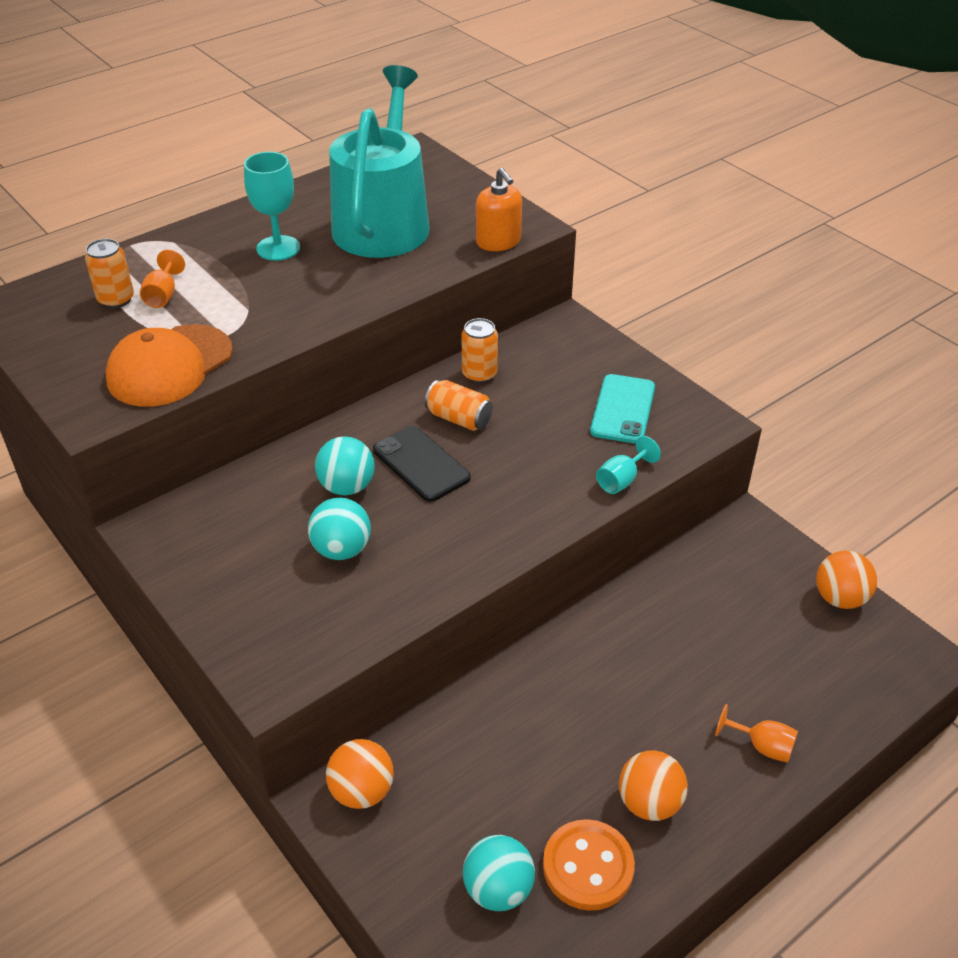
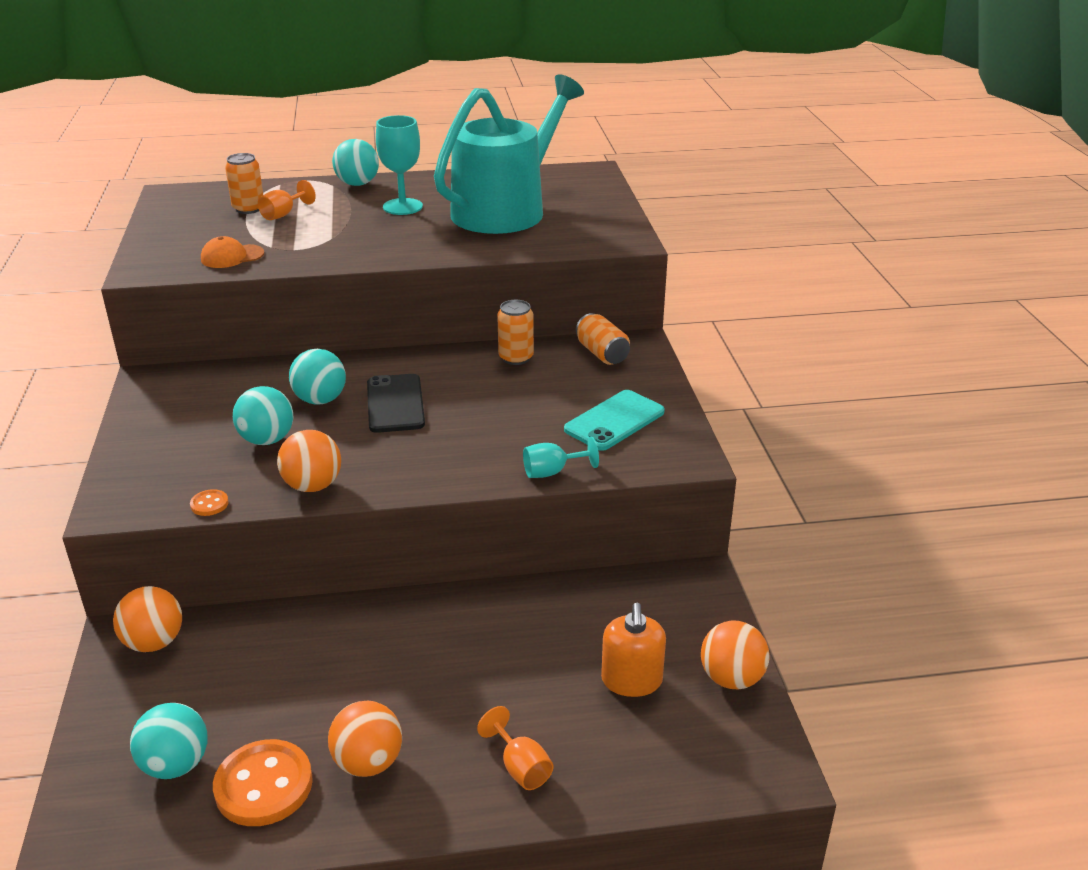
camera: 30 degrees right, 10 degrees down
orange cap [106,324,233,407] -> orange cap [201,236,264,268], size x0.53
orange can [425,380,493,431] -> orange can moved to [576,313,630,365]
orange soap dispenser [476,168,522,251] -> orange soap dispenser moved to [601,603,666,697]
none -> orange button [190,489,229,516]
none -> orange ball [277,430,341,492]
none -> turquoise ball [332,139,379,186]

